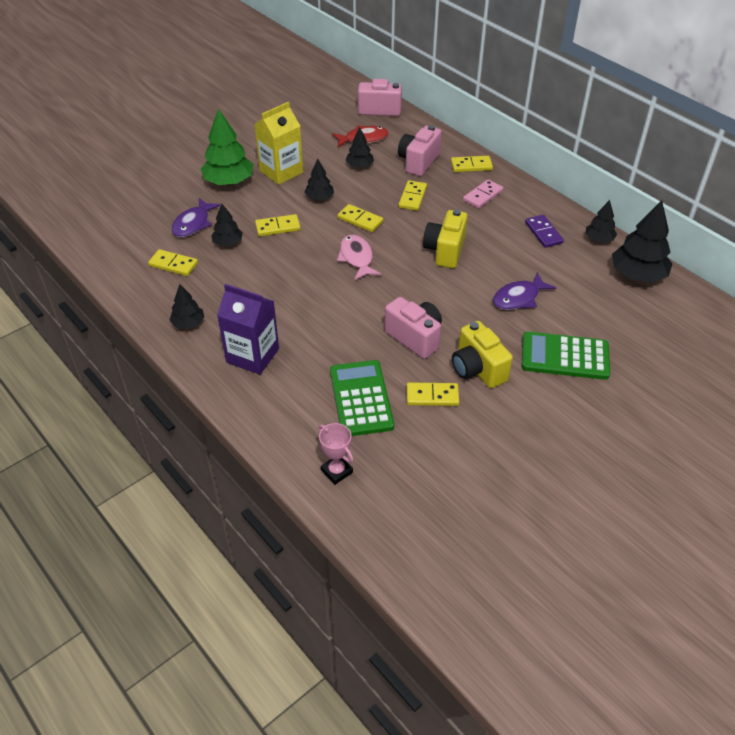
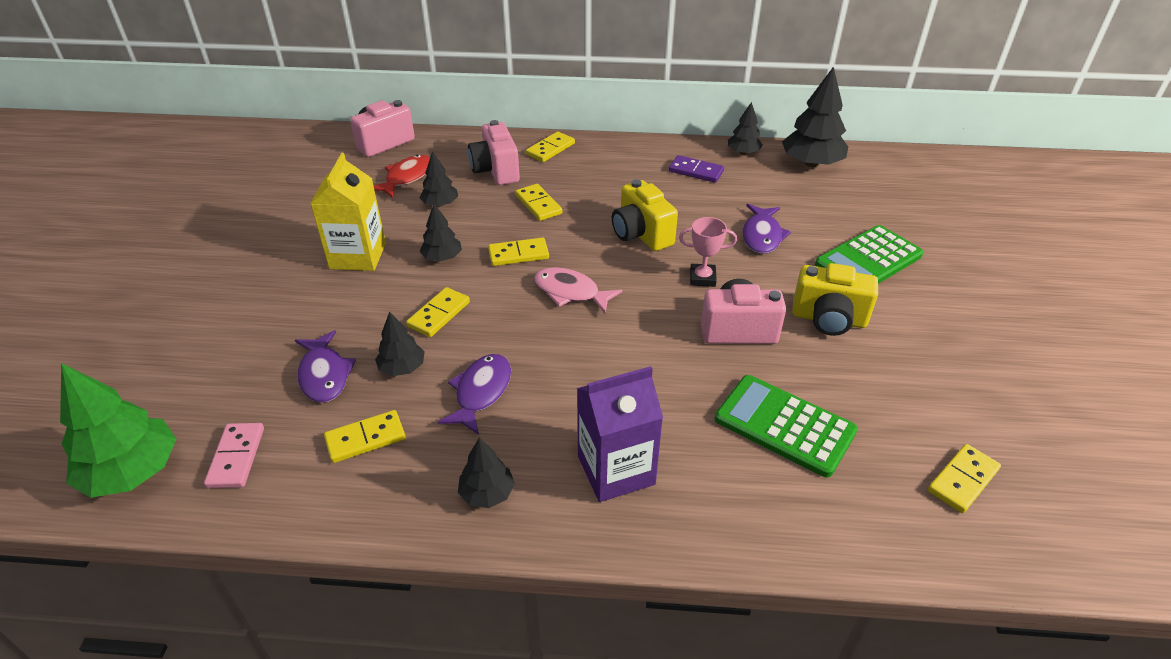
camera: 45 degrees left, 5 degrees down
green tree [201,108,254,185] -> green tree moved to [60,363,176,498]
pink trophy [318,423,353,485] -> pink trophy moved to [679,217,737,287]
yellow domino [407,382,459,406] -> yellow domino moved to [928,444,1001,513]
pink domino [463,179,504,209] -> pink domino moved to [204,423,264,488]
none -> purple fish [438,354,511,435]

